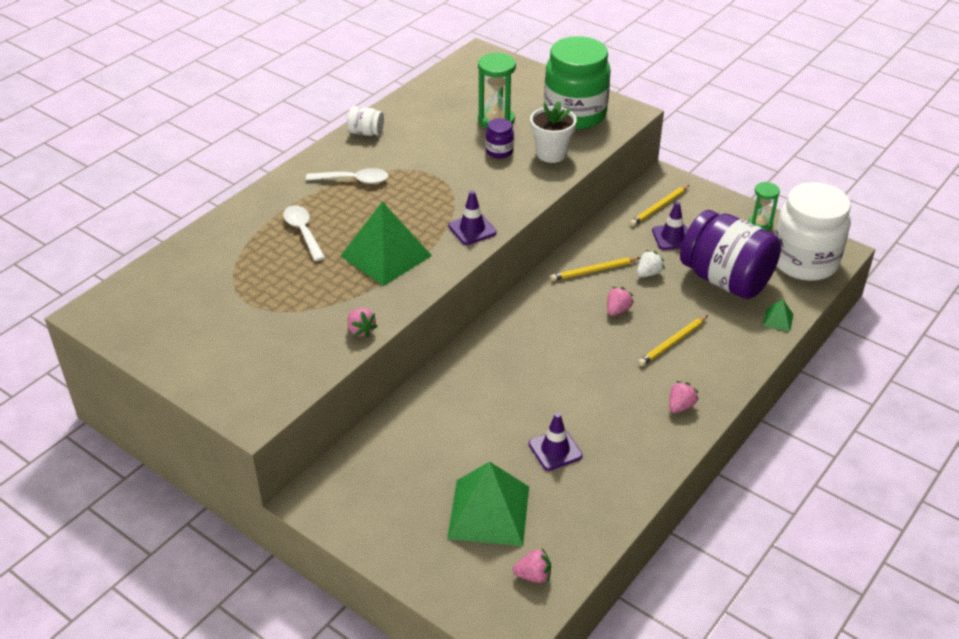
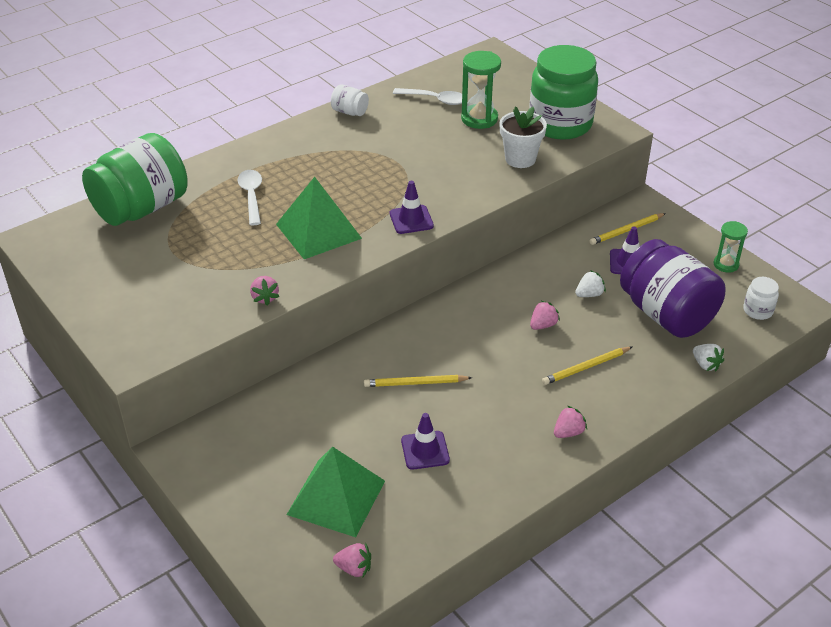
camera: 15 degrees right, 0 degrees up
white spoon [306,168,389,184] -> white spoon moved to [393,88,462,105]
purple jar [486,118,514,159] -> none
yellow pencil [550,257,640,281] -> yellow pencil moved to [364,375,472,387]
green pyramid [763,299,793,332] -> white strawberry [693,344,724,372]
white jar [775,182,851,281] -> white jar [743,277,779,320], size x0.42
none -> green jar [82,133,188,226]

